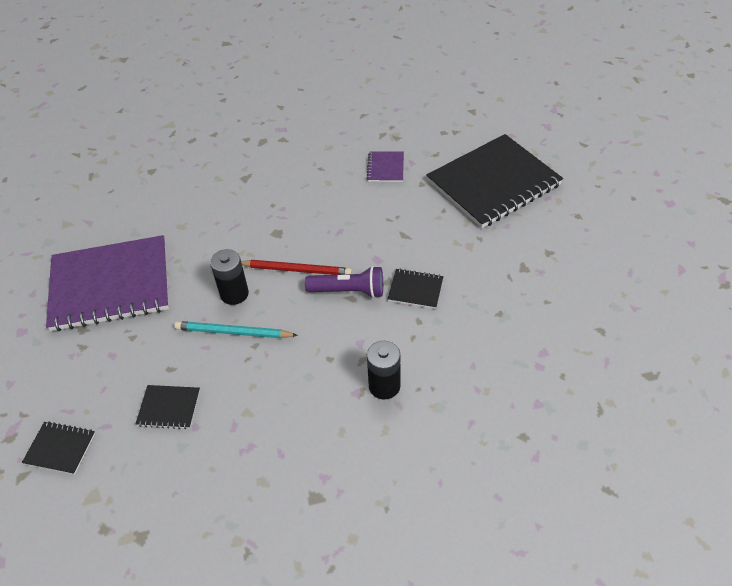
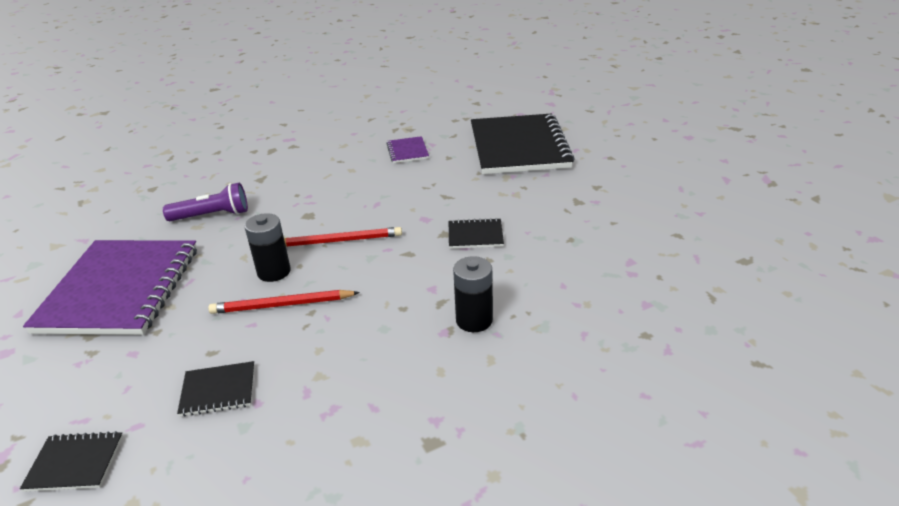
camera: 15 degrees left, 15 degrees down
purple notebook [46,235,169,331] -> purple notebook turned 60 degrees counterclockwise [23,240,197,335]
turquoise pencil [174,321,298,338] -> red pencil [208,290,360,314]
purple flashlight [305,266,383,298] -> purple flashlight moved to [163,183,248,221]
black notebook [426,134,563,228] -> black notebook turned 45 degrees counterclockwise [471,114,575,174]

